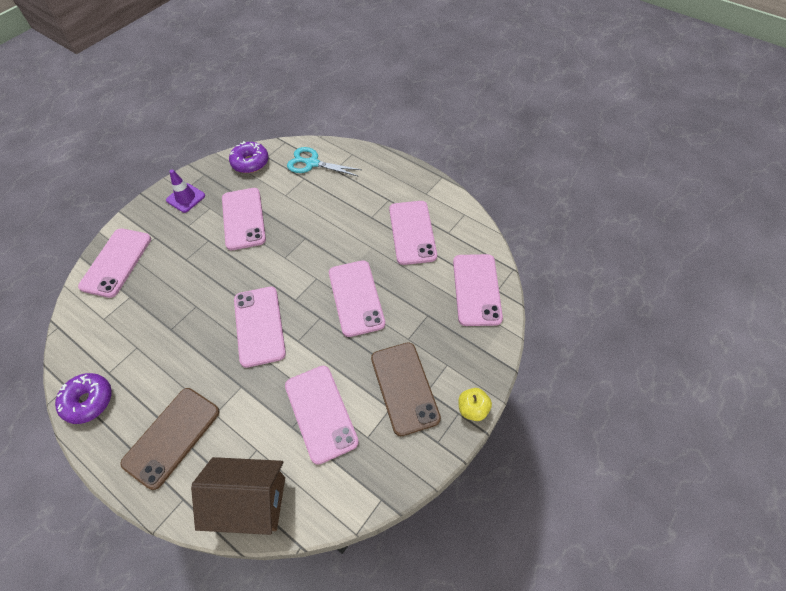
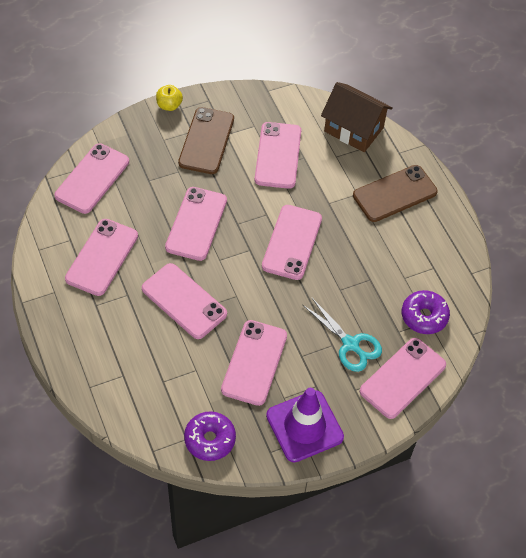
camera: 155 degrees left, 0 degrees up
purple donut [55,373,112,424] -> purple donut moved to [402,290,450,334]
purple traffic cone [166,169,205,213] -> purple traffic cone [266,388,344,462], size x1.67
turquoise scissors [287,147,362,177] -> turquoise scissors moved to [303,298,382,372]
none -> pink phone [142,263,227,339]

